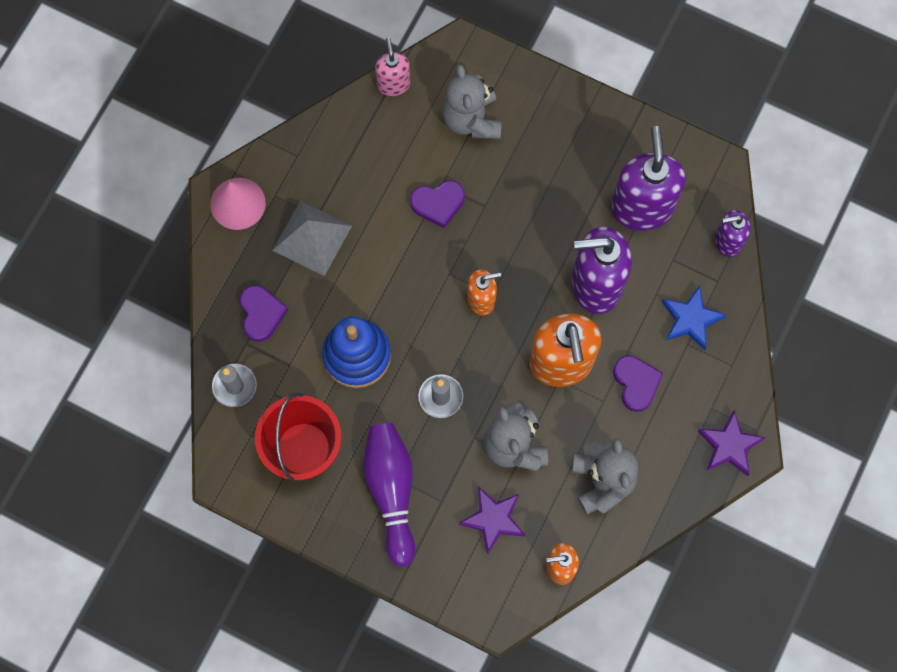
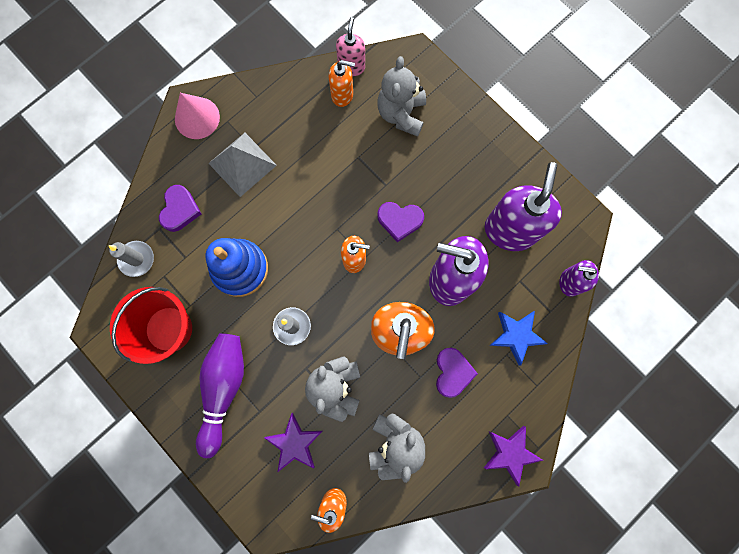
camera: 20 degrees right, 5 degrees up
purple heart [410,180,465,228] -> purple heart moved to [377,202,424,242]
none -> orange soap dispenser [329,60,355,107]

